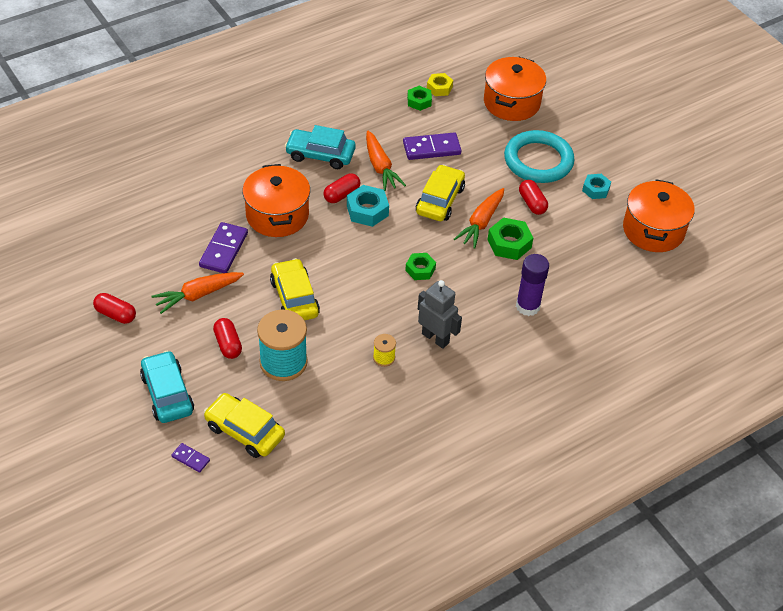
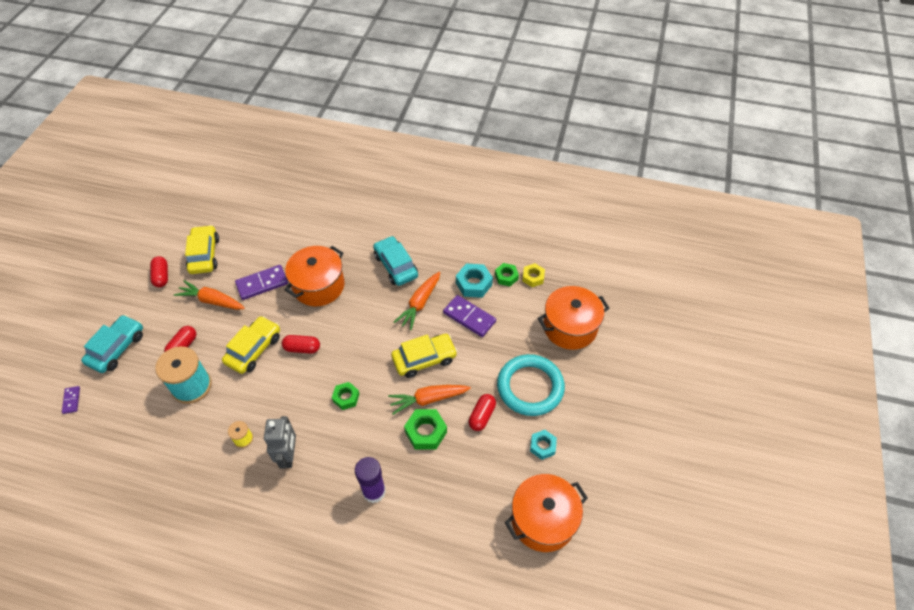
camera: 50 degrees right, 5 degrees up
yellow car [204,393,285,458] -> yellow car moved to [185,225,219,274]
red capsule [323,173,360,203] -> red capsule moved to [282,335,320,354]
turquoise nut [347,185,389,227] -> turquoise nut moved to [456,264,493,298]

